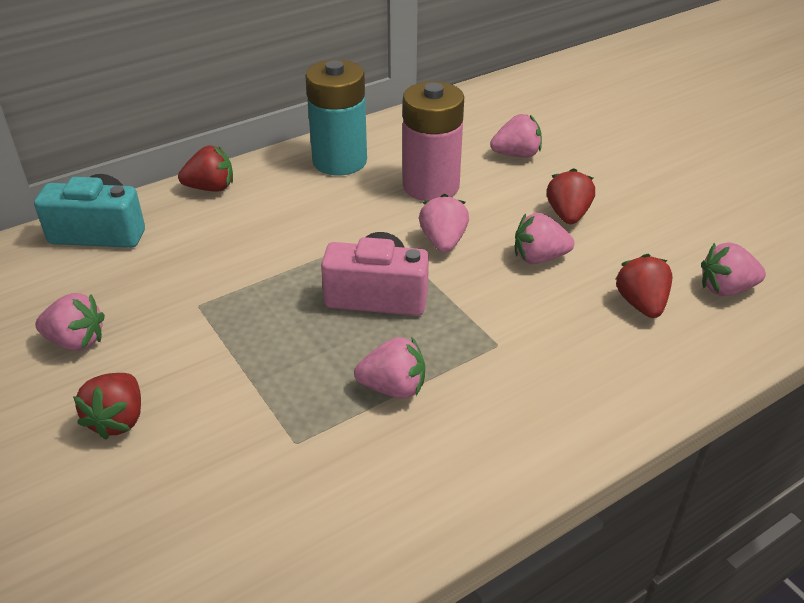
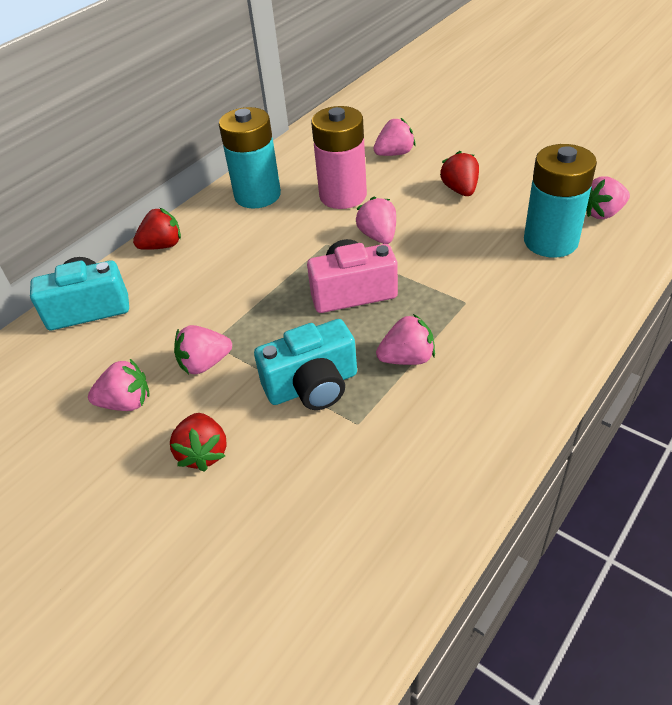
camera: 15 degrees left, 5 degrees up
pink strawberry [515,213,575,264] -> pink strawberry moved to [174,325,232,374]
red strawberry [615,254,672,318] -> turquoise battery [524,144,597,258]
none -> turquoise camera [254,319,357,410]

